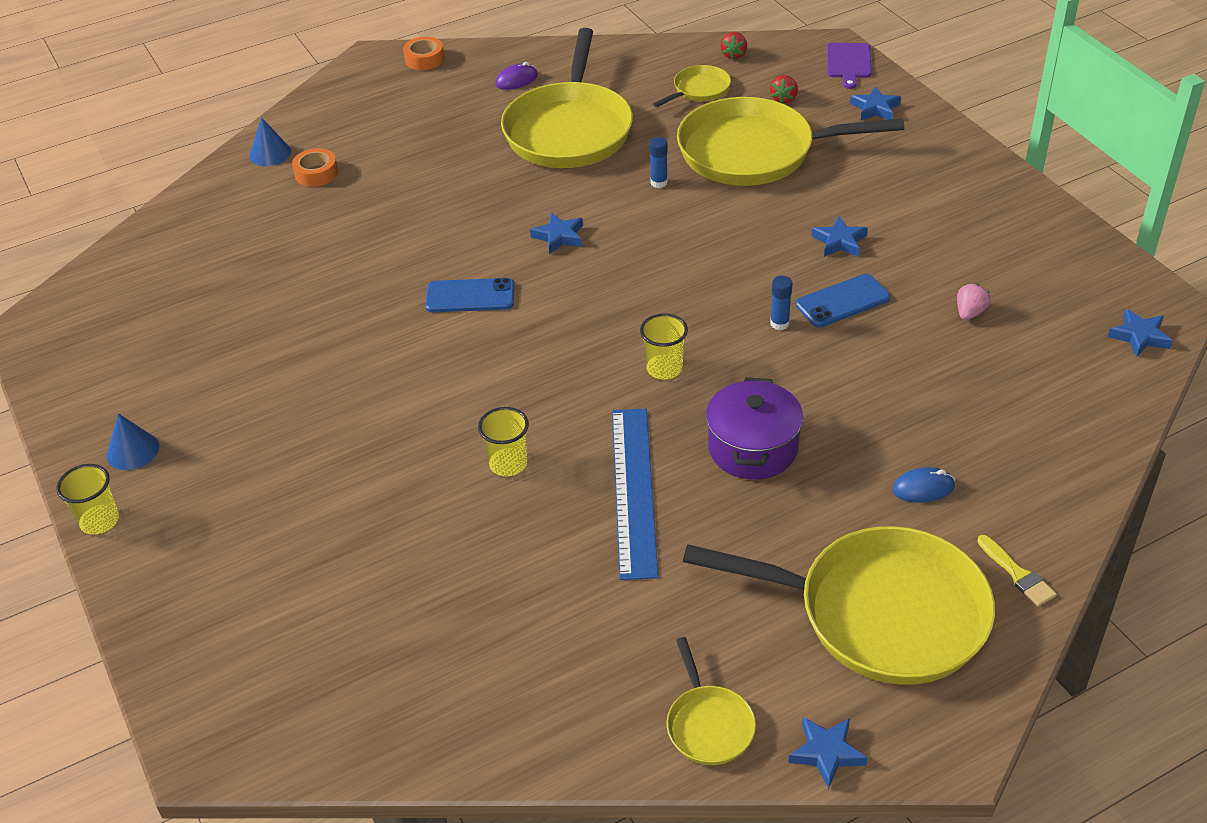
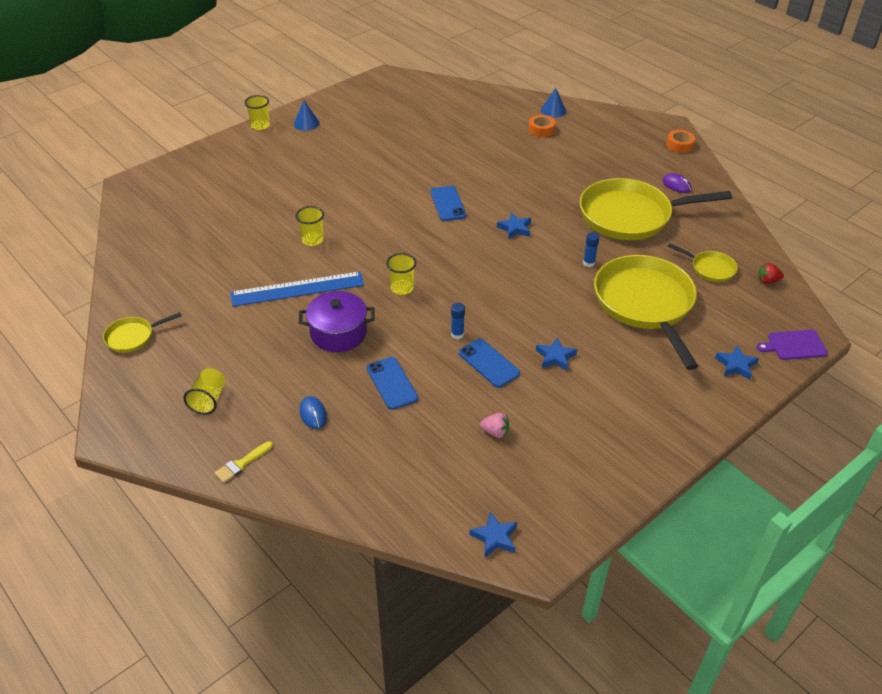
camera: 75 degrees right, 0 degrees up
yellow pan [683,526,995,685] -> yellow cup [183,368,225,415]
red strawberry [770,75,798,103] -> none
blue star [788,717,868,789] -> none
none -> blue phone [366,357,418,410]

